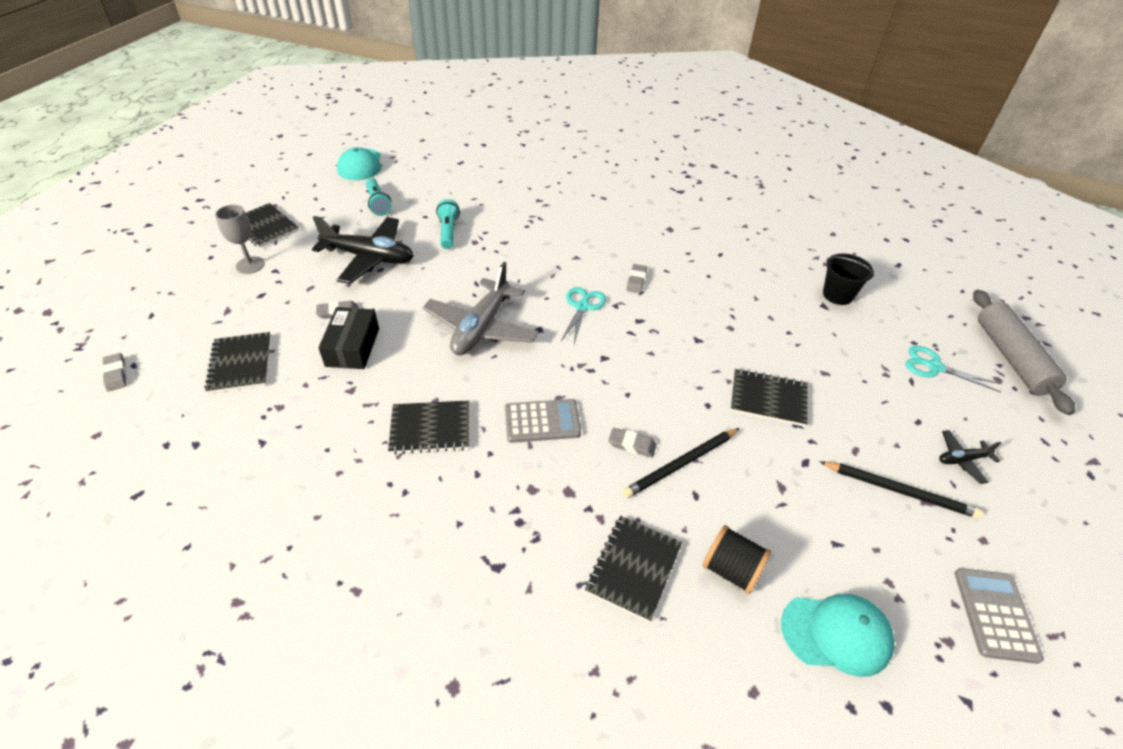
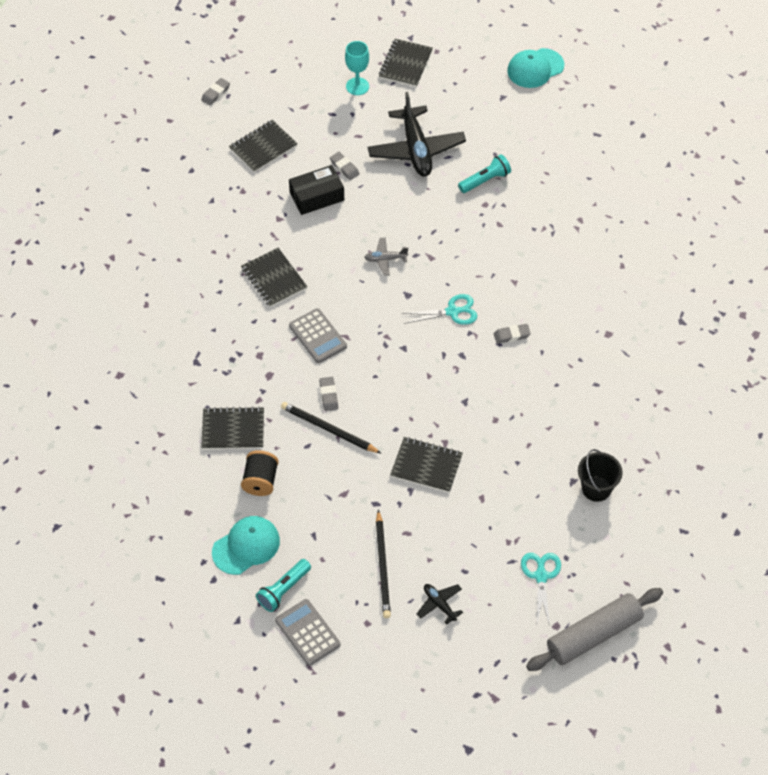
camera: 65 degrees right, 10 degrees up
grey goblet [215,205,265,274] -> turquoise goblet [345,41,369,95]
turquoise flashlight [366,178,392,216] -> turquoise flashlight moved to [256,559,311,612]
grey plane [422,262,539,355] -> grey plane [364,238,408,276], size x0.46
black notebook [731,369,808,427] -> black notebook turned 60 degrees counterclockwise [390,437,463,493]
turquoise cap [781,594,895,677] -> turquoise cap turned 105 degrees counterclockwise [212,516,280,575]
grey calculator [955,568,1044,664] -> grey calculator turned 105 degrees counterclockwise [275,599,341,666]

